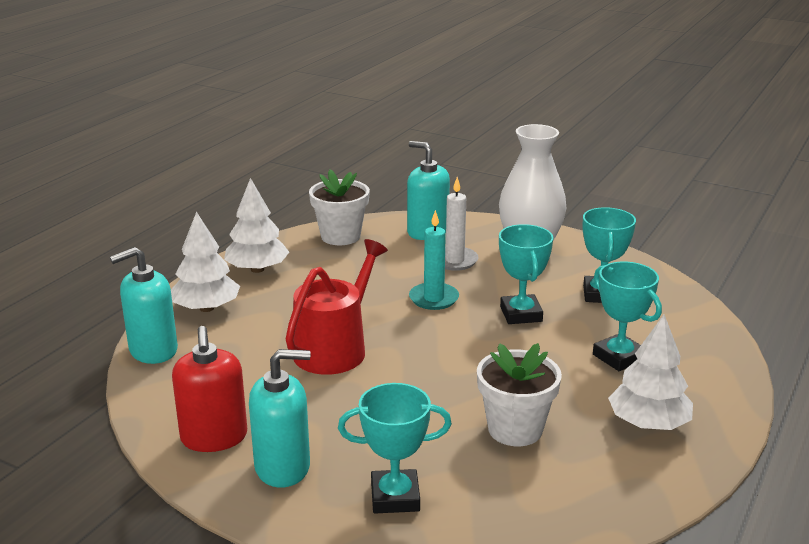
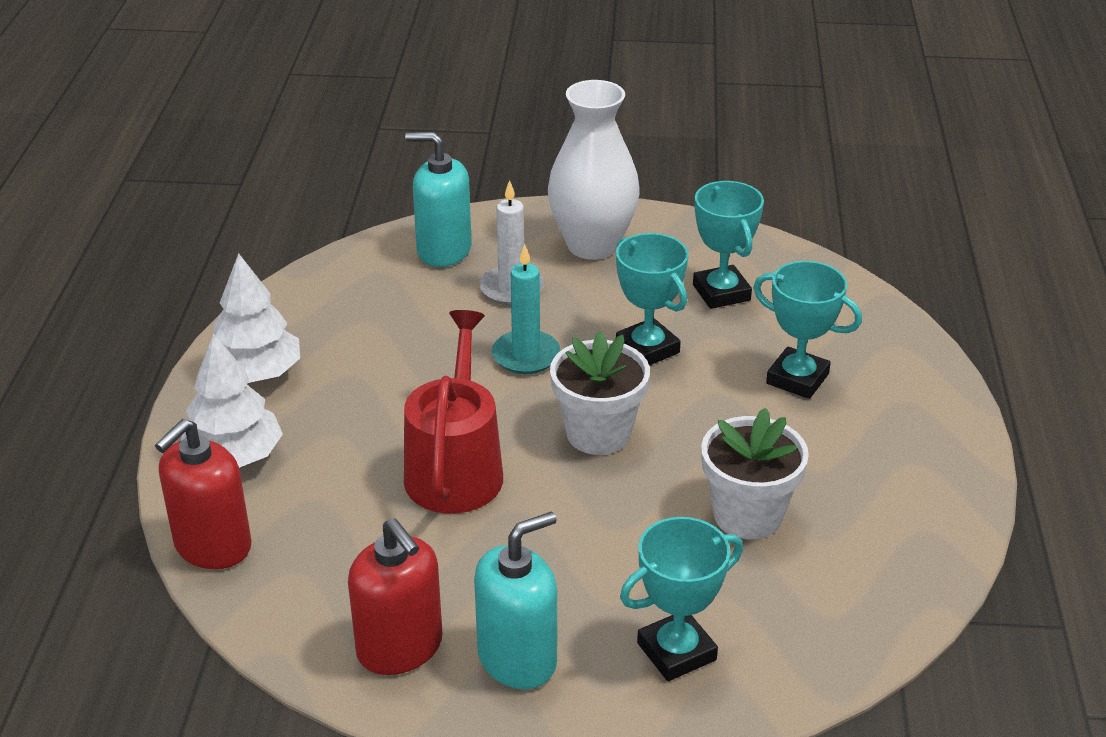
camera: 25 degrees left, 10 degrees up
turquoise soap dispenser [110,247,178,364] -> red soap dispenser [155,419,251,569]
white flower pot [309,170,370,245] -> white flower pot moved to [550,331,650,455]
white tree [608,315,693,430] -> none

